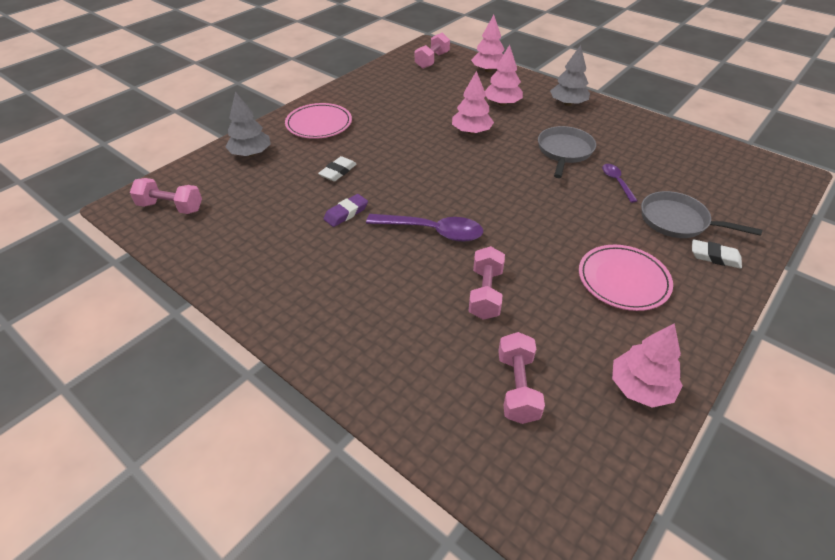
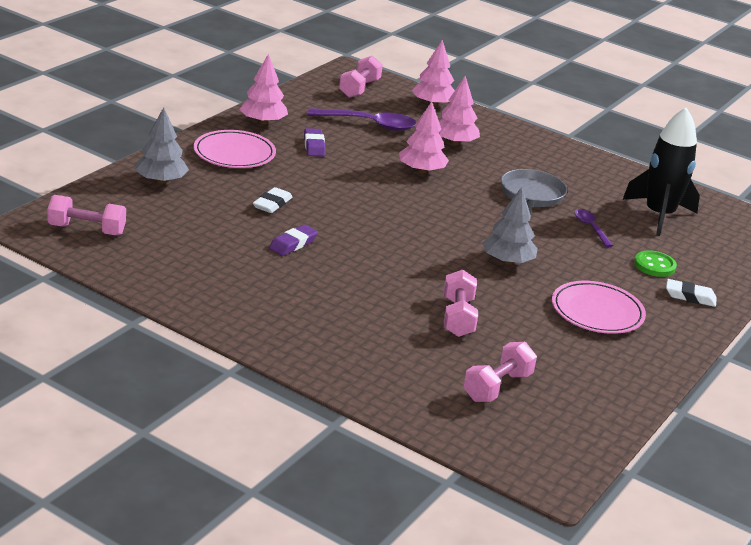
camera: 10 degrees left, 15 degrees down
purple spoon [366,214,483,242] -> purple spoon moved to [307,108,416,131]
pink dumbbell [498,332,545,424] -> pink dumbbell turned 45 degrees clockwise [463,342,537,402]
grey tree [550,45,590,106] -> grey tree moved to [482,187,538,265]
pink tree [612,323,683,408] -> pink tree moved to [240,54,288,124]
grey pan [641,191,762,238] -> green button [634,250,677,277]
none -> purple eraser [304,128,326,157]
none -> black rocket [622,108,700,236]

